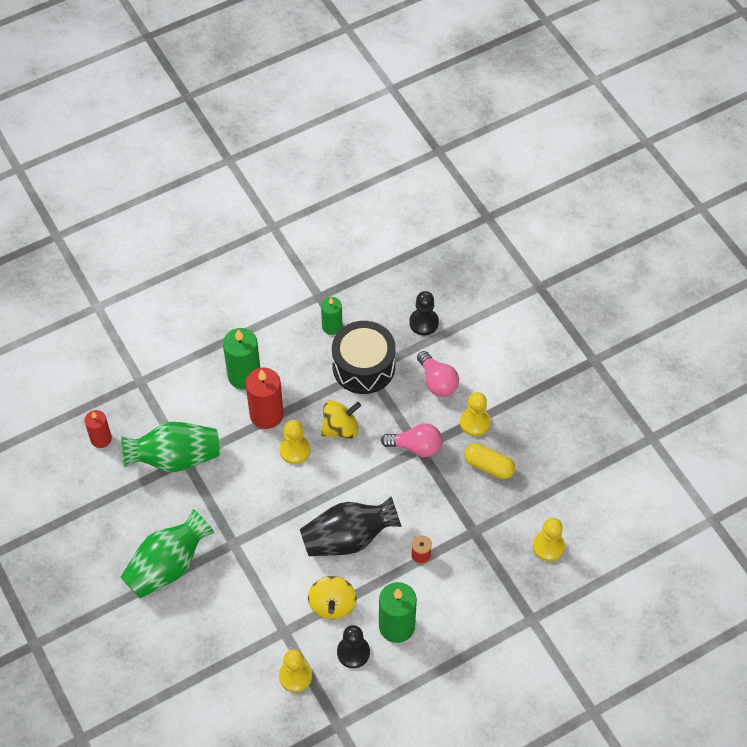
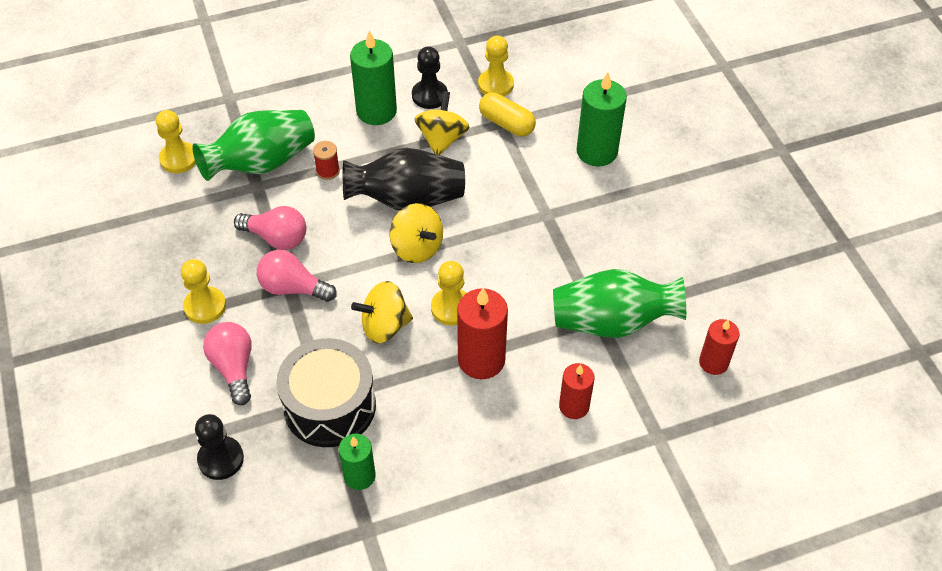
camera: 170 degrees left, 5 degrees down
green vase [121,509,215,598] -> green vase moved to [192,110,315,181]
green candle [223,328,260,390] -> green candle moved to [576,72,627,166]
yellow capsule [464,443,515,479] -> yellow capsule moved to [479,92,536,136]
none -> pink light bulb [234,206,306,250]
none -> yellow spinning top [390,203,443,263]
none -> red candle [559,363,595,419]

